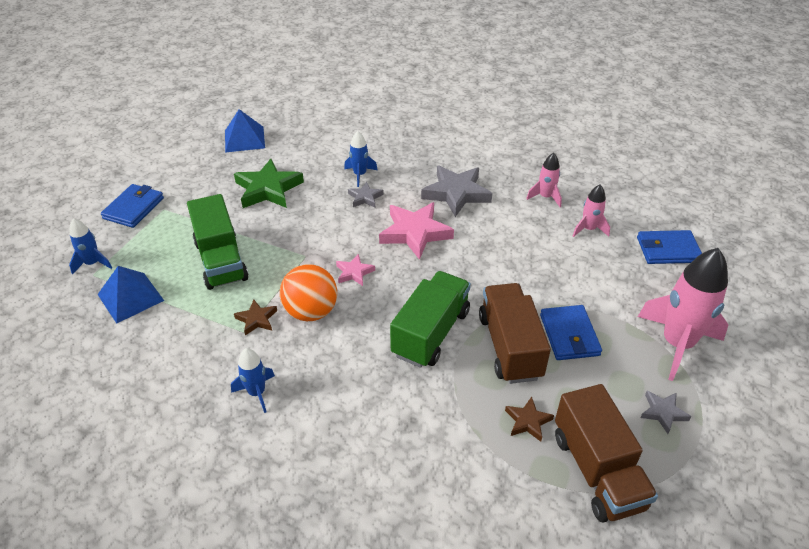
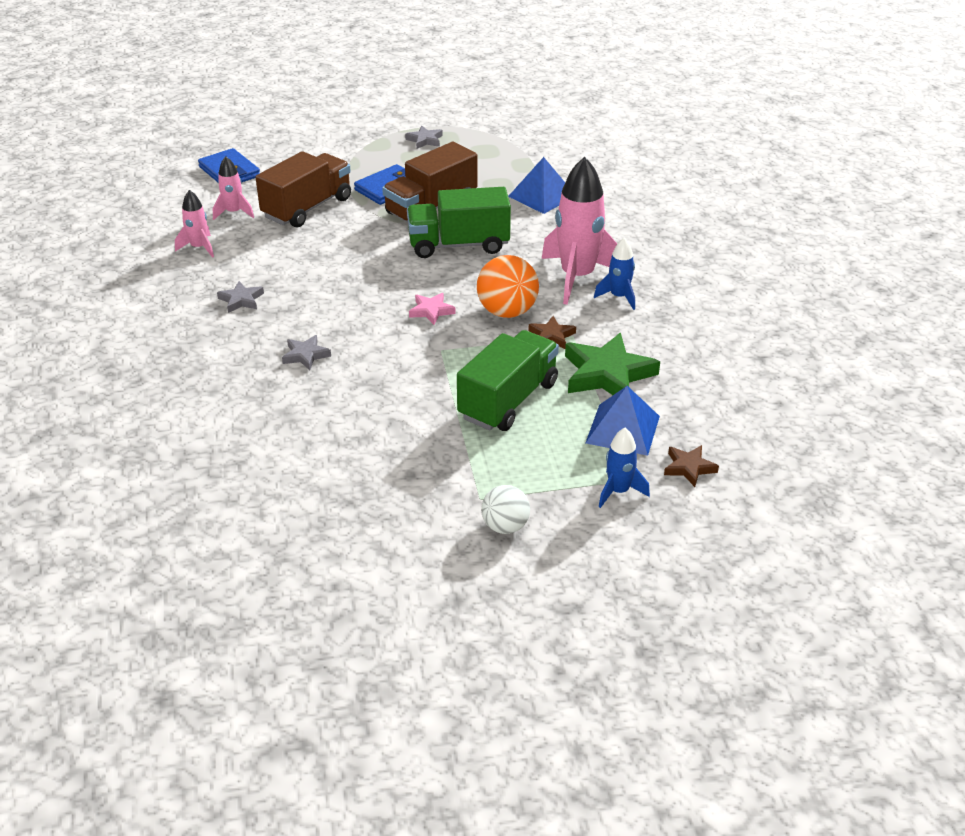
camera: 125 degrees left, 5 degrees down
blue wallet [101,184,164,228] -> white ball [481,485,530,534]
blue pyramid [225,109,265,153] -> blue pyramid moved to [508,157,565,214]
green star [234,159,304,208] -> green star moved to [565,333,660,395]
blue rocket [344,131,378,187] -> none
pink star [379,202,454,260] -> none
grey star [421,165,492,217] -> grey star [217,281,264,313], size x0.51
brown star [505,397,554,442] -> brown star moved to [664,445,719,487]
brown truck [555,384,658,523] -> brown truck moved to [255,151,351,228]
pink rocket [638,248,728,381] -> pink rocket moved to [542,157,617,305]

